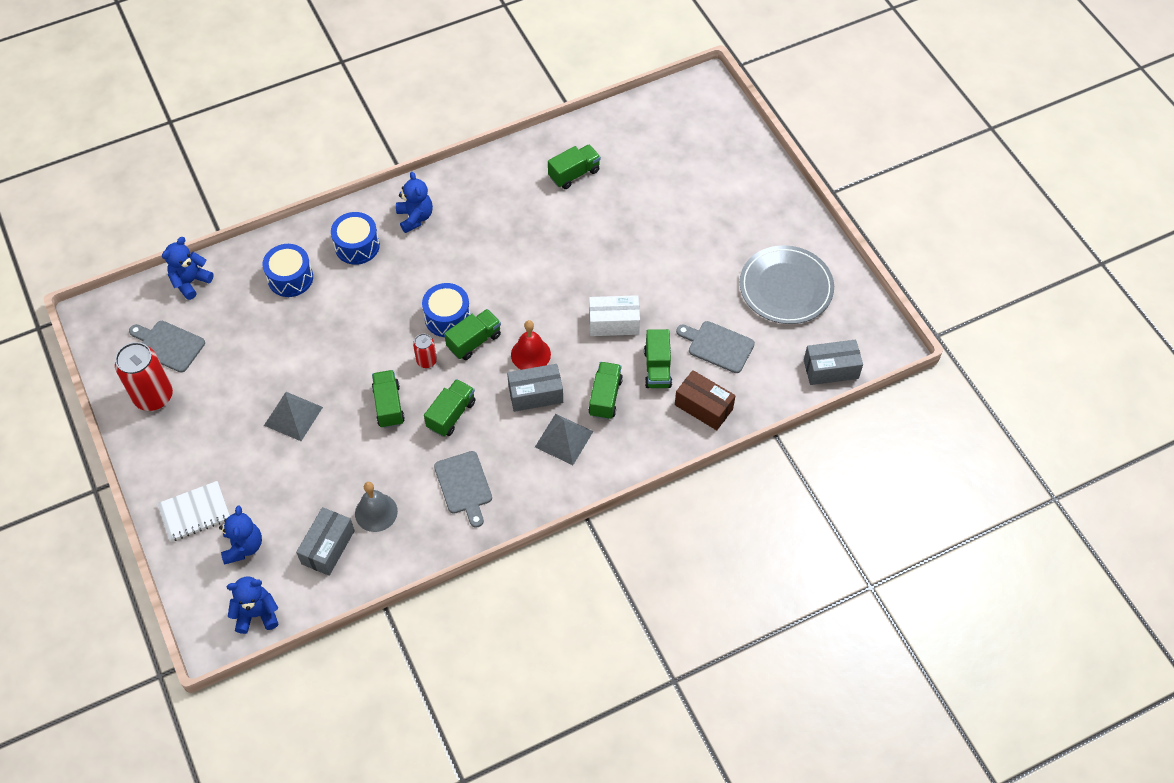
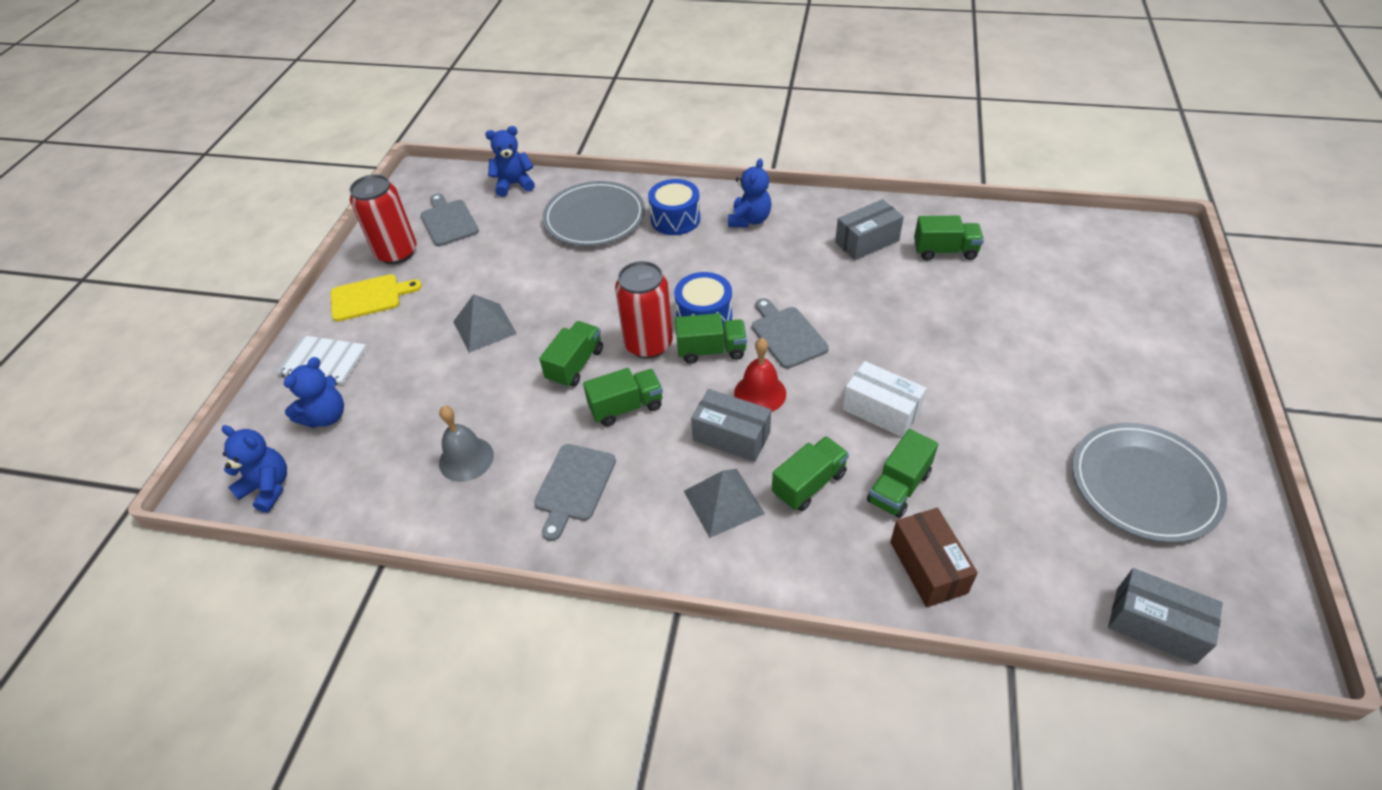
camera: 40 degrees right, 10 degrees down
blue drum [263,244,313,297] -> grey plate [542,181,645,246]
grey box [296,507,355,576] -> grey box moved to [835,199,904,260]
red can [413,334,437,368] -> red can [615,261,673,359], size x1.96
grey cutting board [676,321,755,373] -> grey cutting board moved to [752,298,829,369]
none -> yellow cutting board [331,274,422,322]

